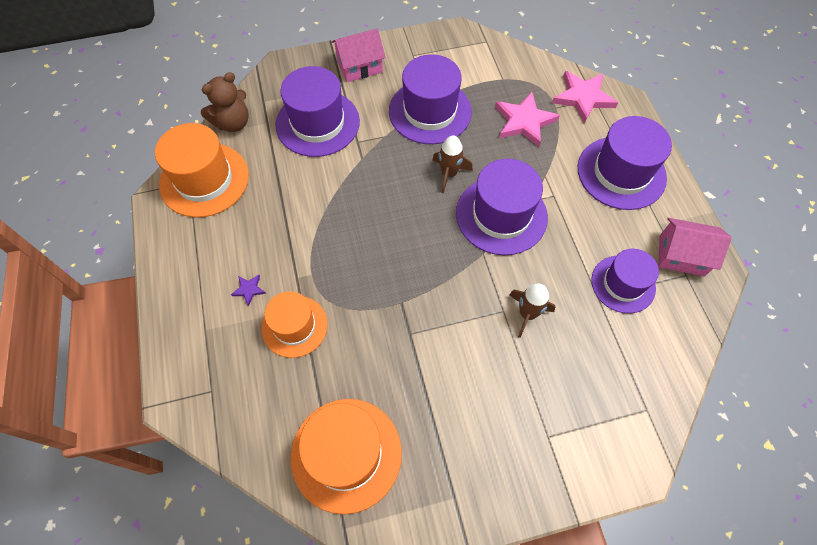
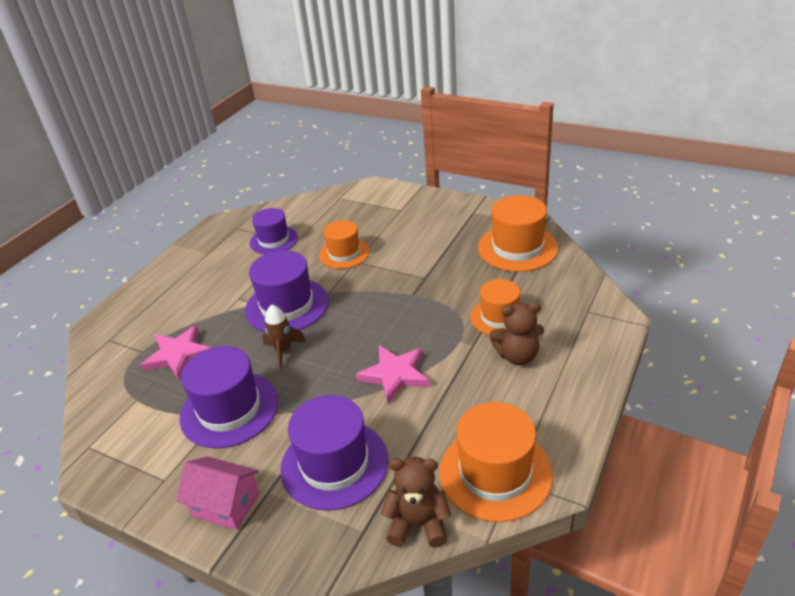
camera: 135 degrees left, 25 degrees down
purple star [231,275,266,306] -> brown teddy bear [489,302,544,365]
brown rocket [509,283,555,338] -> orange hat [319,220,369,269]
pink star [552,71,618,124] -> pink star moved to [356,345,430,403]
purple hat [578,116,672,210] -> none
pink house [658,218,732,276] -> none

